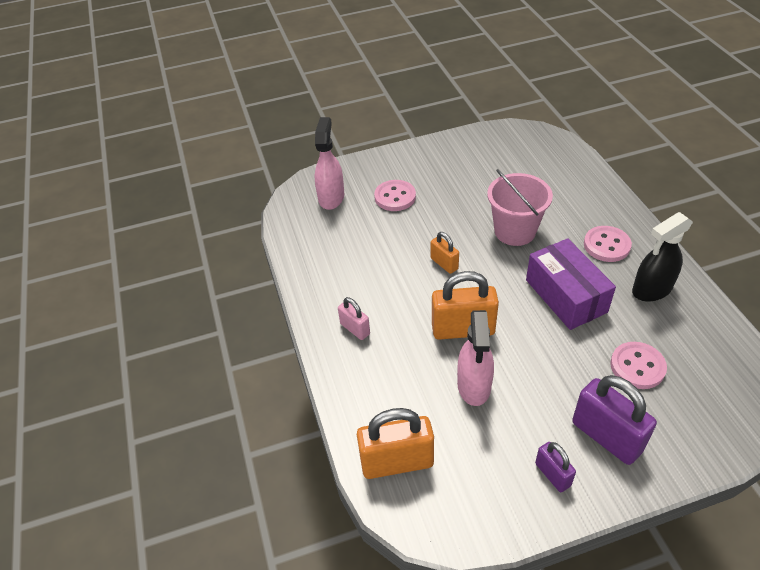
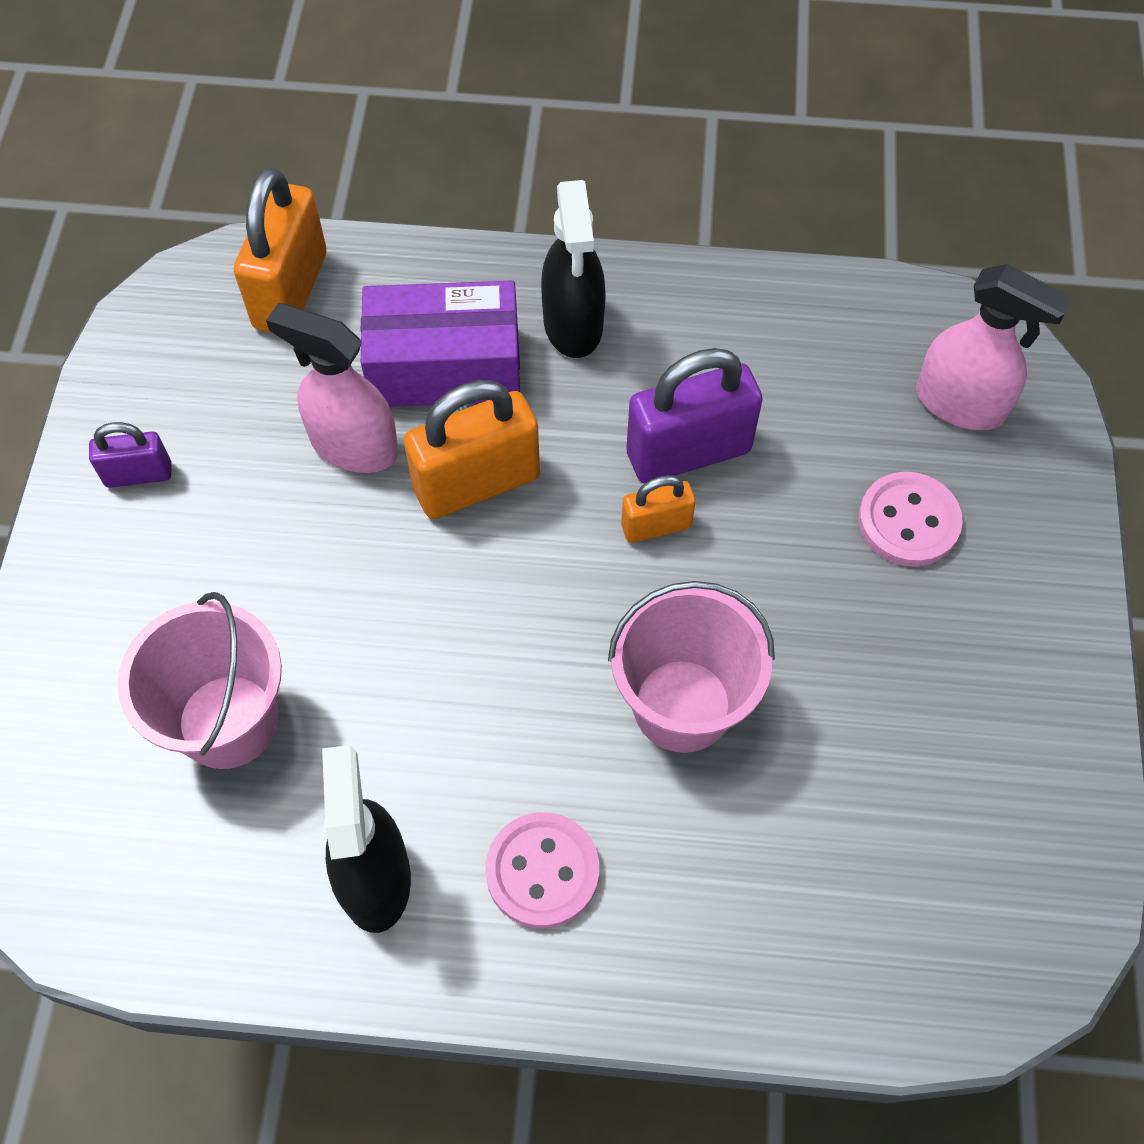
camera: 110 degrees right, 15 degrees up
pink padlock [338,297,370,340] -> black spray bottle [541,180,606,358]
orange padlock [432,271,499,340] -> orange padlock turned 45 degrees clockwise [404,380,540,519]
purple box [526,238,616,330] -> purple box moved to [361,280,520,407]
purple padlock [572,375,657,465] -> purple padlock moved to [626,348,763,483]
pink button [610,342,667,389] -> pink bucket [117,592,282,769]

